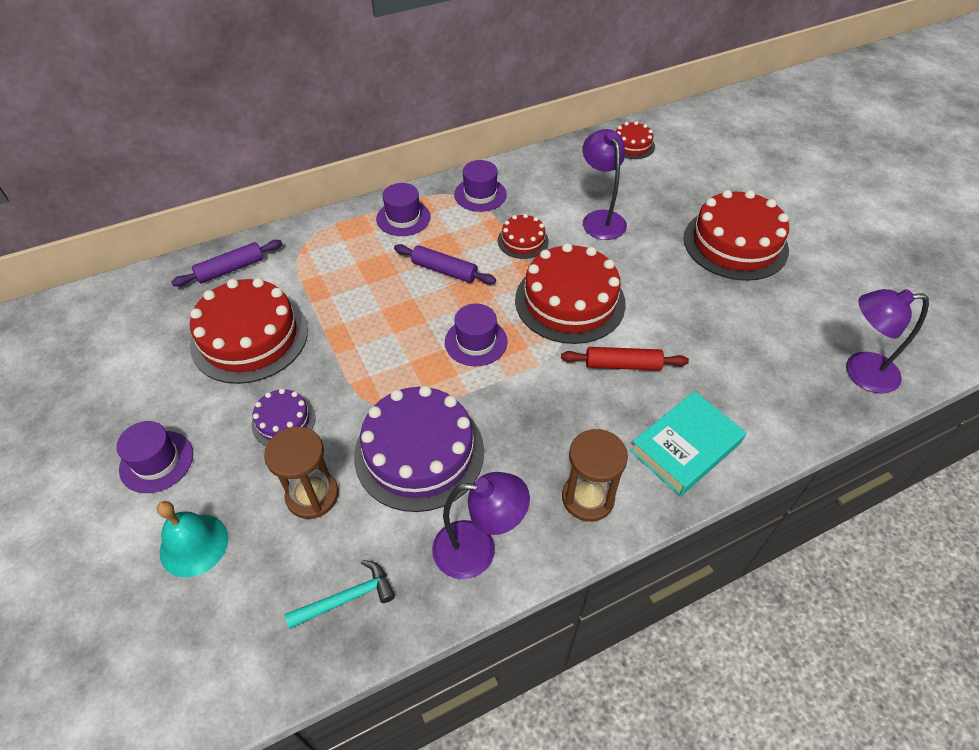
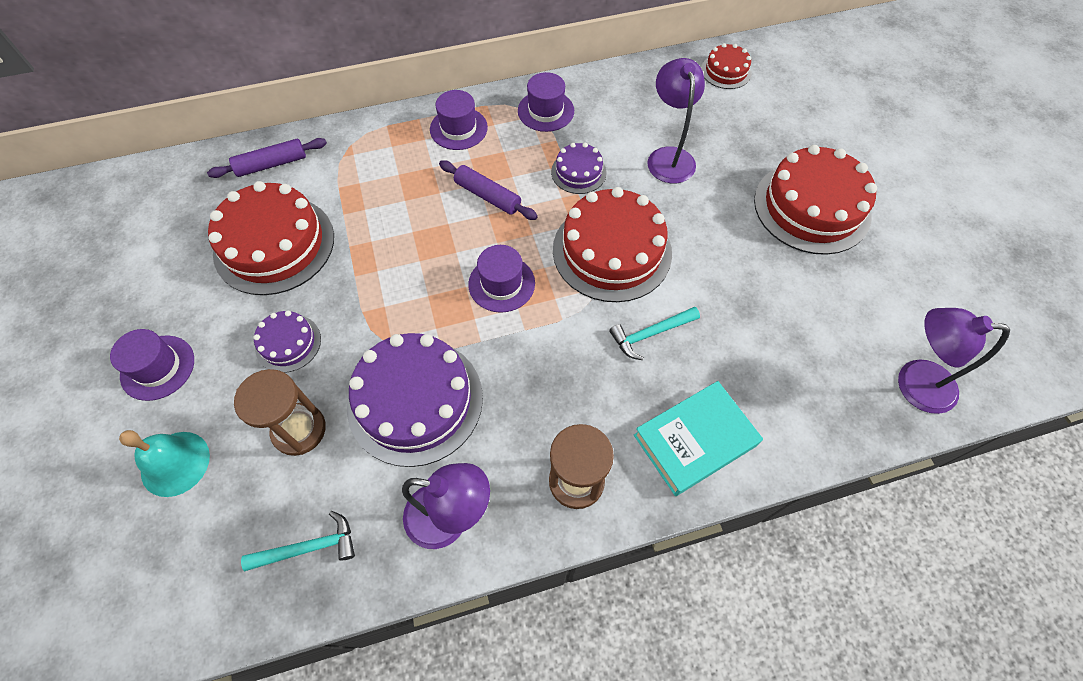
camera: 10 degrees right, 10 degrees up
red cake [498,214,549,259] -> purple cake [551,143,607,194]
red rolling pin [561,347,689,371] -> turquoise hammer [609,307,700,360]

